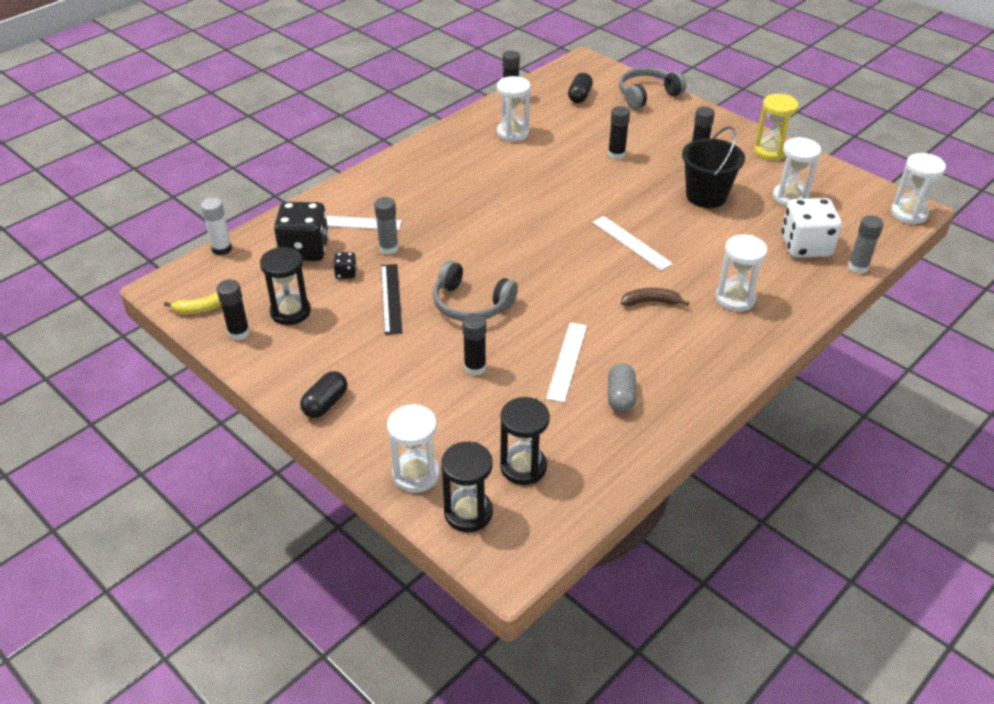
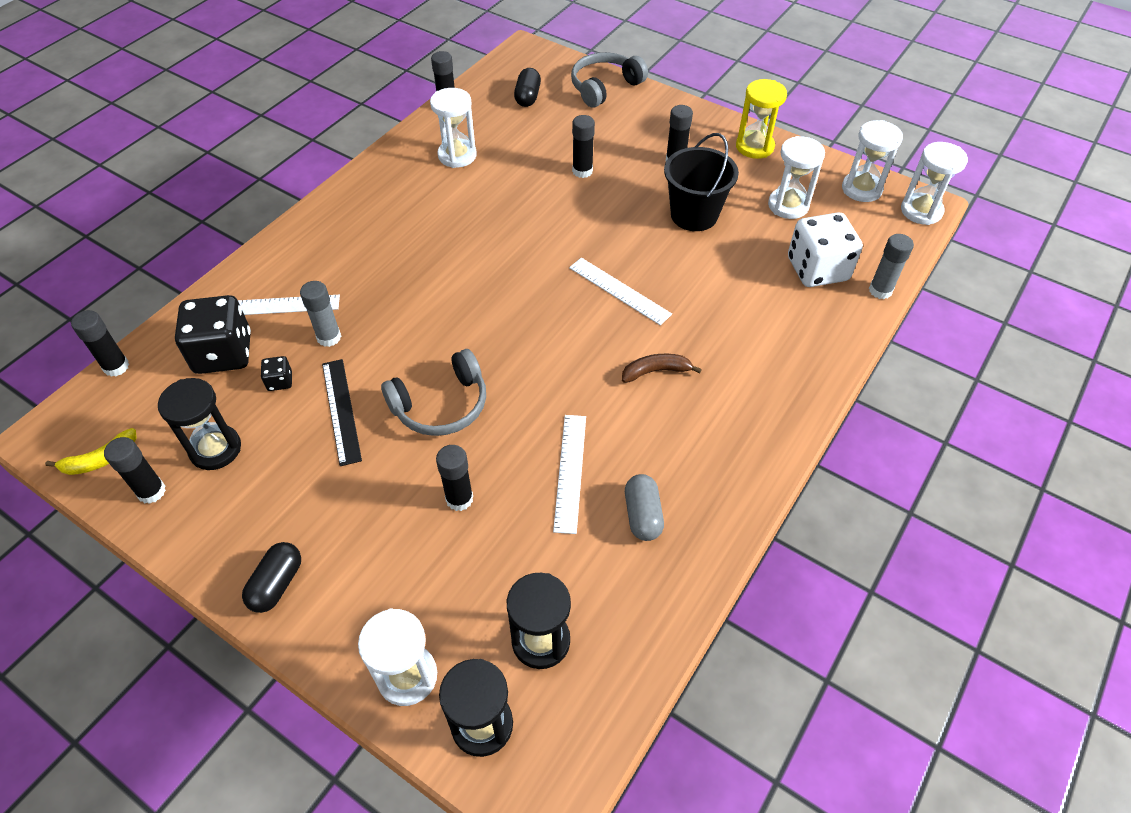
camera: 10 degrees left, 10 degrees up
white glue stick [201,198,232,255] -> black glue stick [71,310,129,377]
grey headphones [433,261,518,321] -> grey headphones turned 45 degrees counterclockwise [381,349,486,436]
white hourglass [716,234,768,312] -> white hourglass moved to [842,120,903,202]

